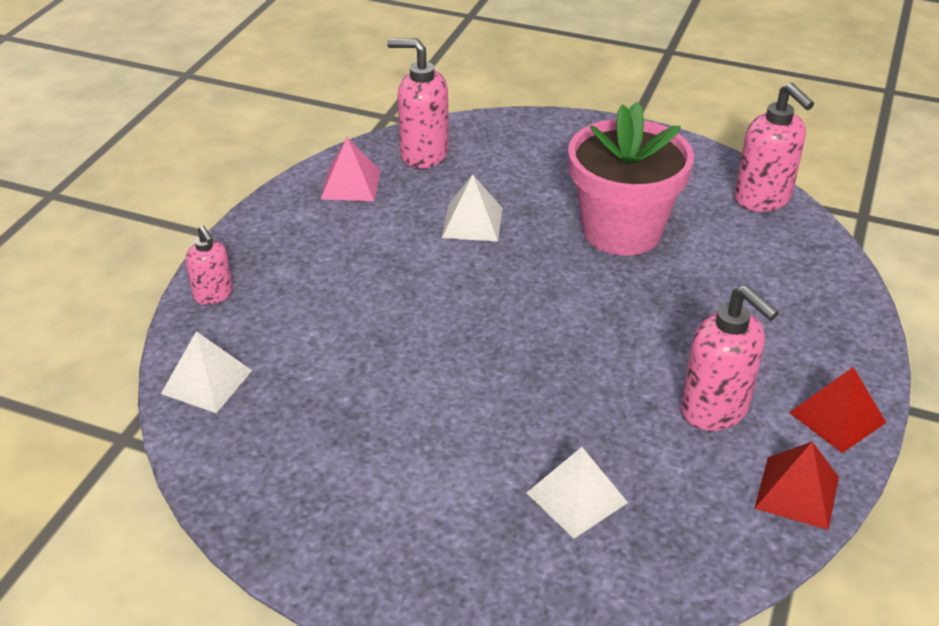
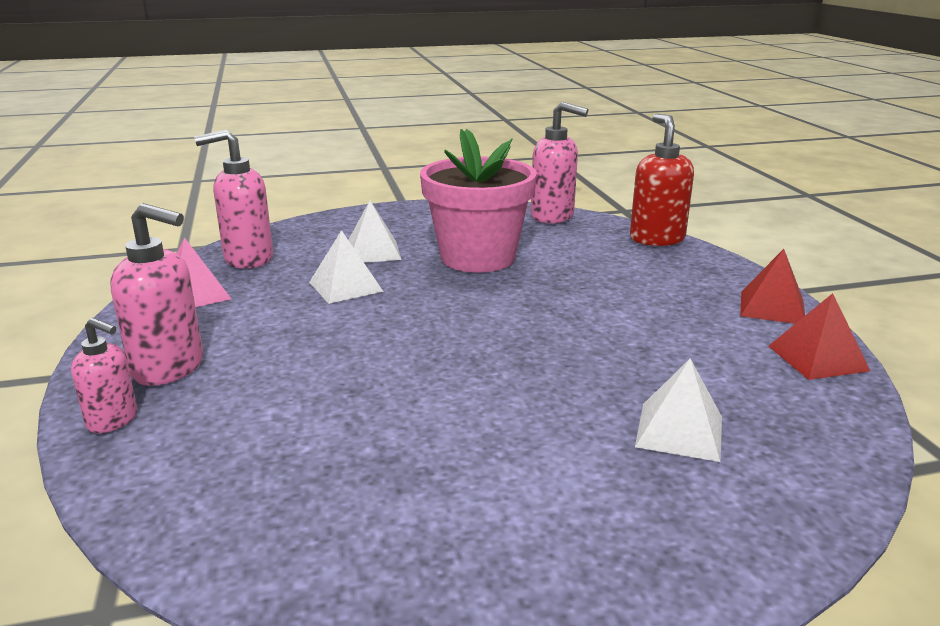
camera: 35 degrees left, 15 degrees down
white pyramid [161,331,252,413] -> white pyramid moved to [348,201,402,263]
pink soap dispenser [681,285,779,431] -> pink soap dispenser moved to [111,203,203,386]
none -> red soap dispenser [630,114,694,246]

